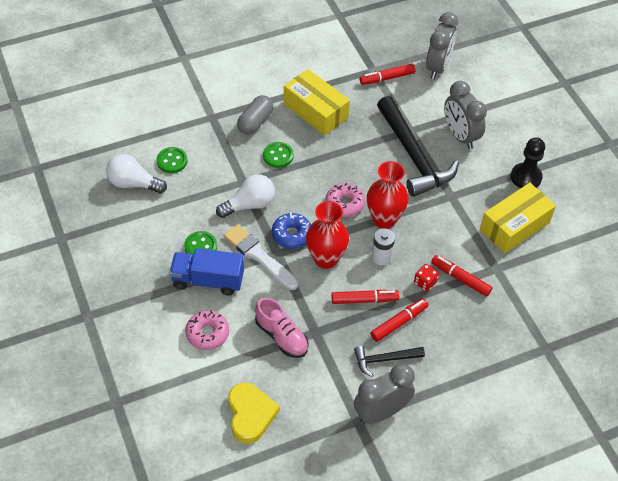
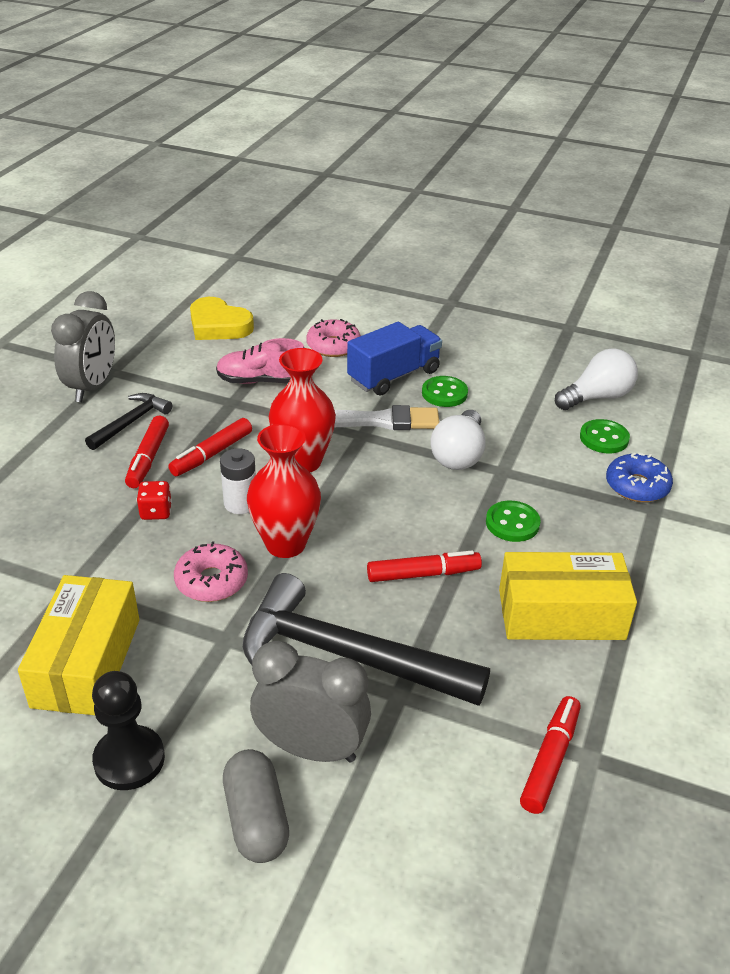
camera: 135 degrees right, 15 degrees down
grey capsule [237,95,273,135] -> grey capsule moved to [223,749,289,863]
blue donut [272,212,311,249] -> blue donut moved to [606,453,673,502]
pink donut [325,183,365,217] -> pink donut moved to [174,541,248,602]
grey clock [426,12,458,79] -> none
red marker [431,255,492,297] -> red marker moved to [367,550,482,582]

